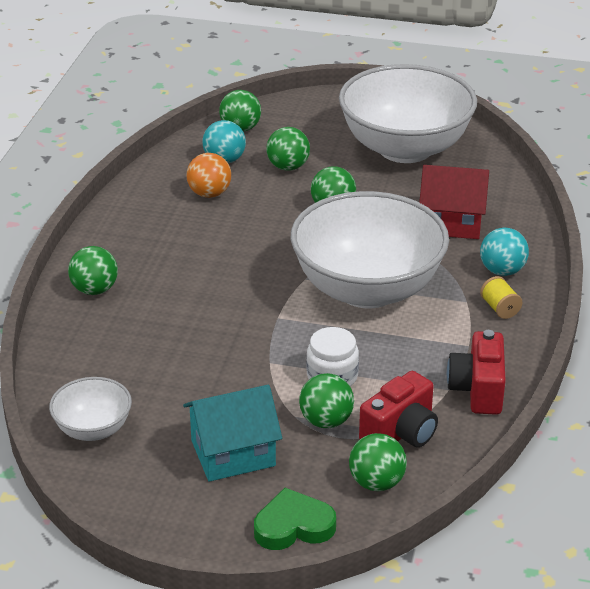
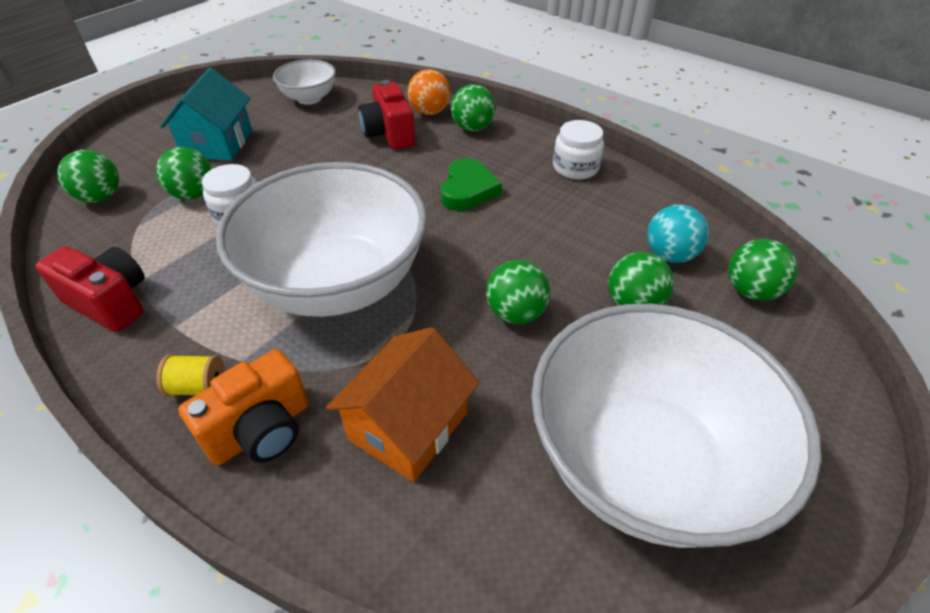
camera: 115 degrees right, 10 degrees up
orange ball [187,153,231,198] -> orange ball moved to [408,69,450,115]
green heart [254,488,336,550] -> green heart moved to [441,158,502,211]
red camera [359,371,438,447] -> red camera moved to [358,80,415,150]
red house [419,165,489,239] -> orange house [326,327,480,482]
turquoise ball [480,228,529,276] -> orange camera [178,349,309,465]
none -> white jar [553,120,604,179]

